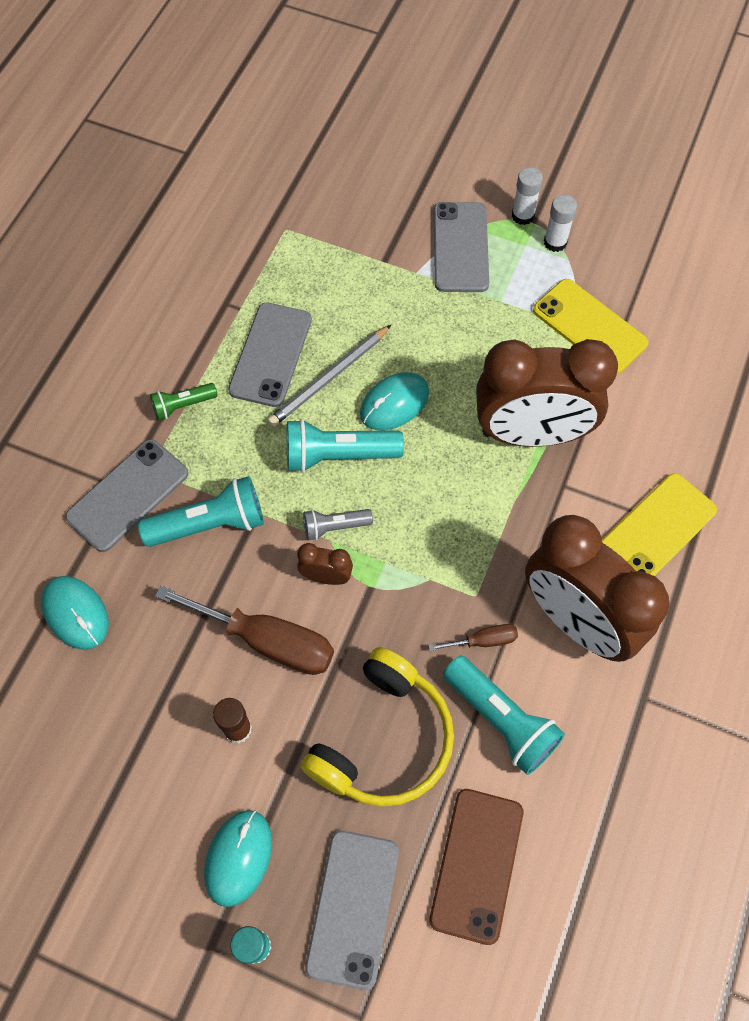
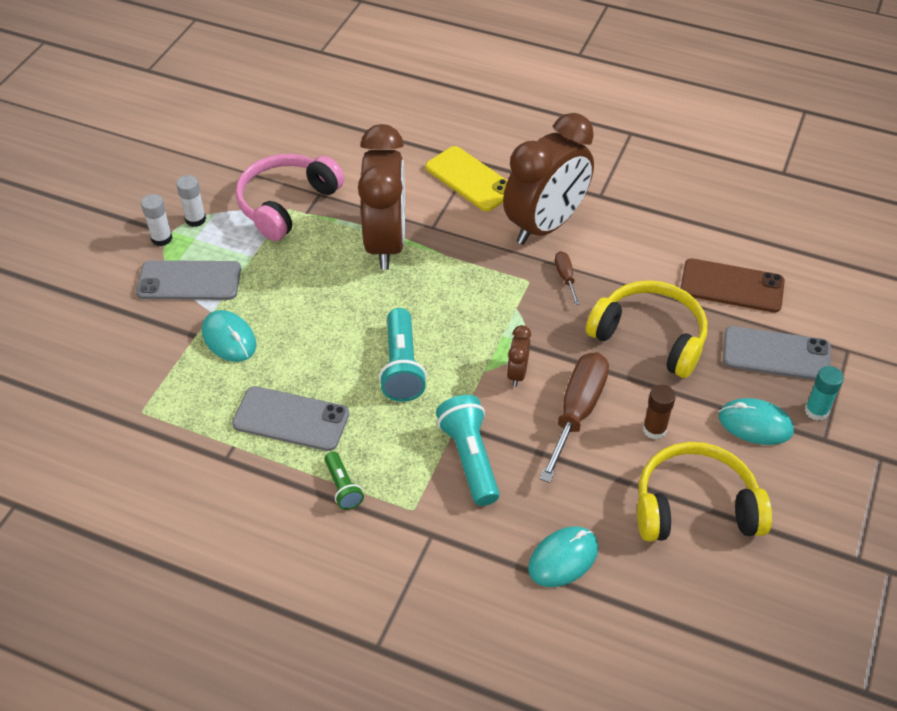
camera: 90 degrees left, 15 degrees down
grey phone [65,439,188,552] -> none
grey pencil [267,325,391,427] -> none
grey flashlight [303,509,373,540] -> none
turquoise mouse [360,372,429,430] -> turquoise mouse moved to [202,310,256,362]
turquoise flashlight [443,656,565,775] -> none
yellow phone [533,279,648,374] -> pink headphones [236,154,344,241]
none -> yellow headphones [637,442,772,542]

